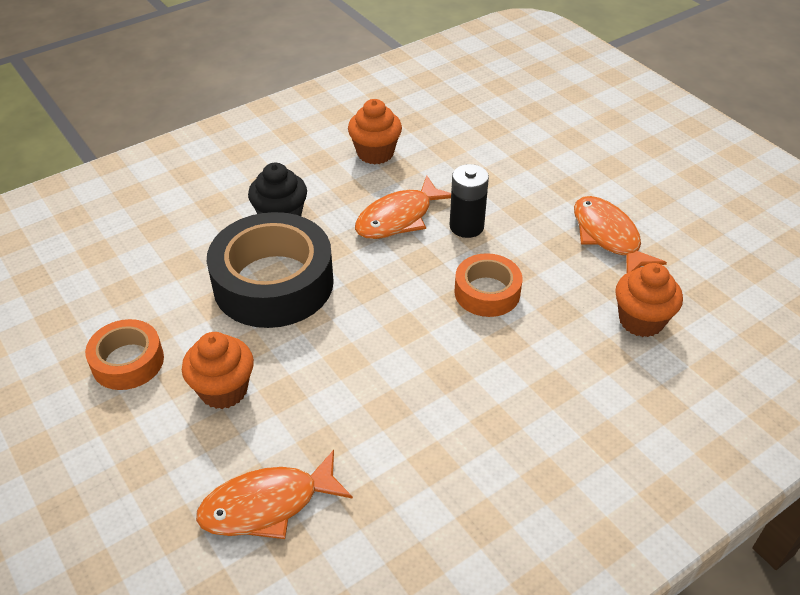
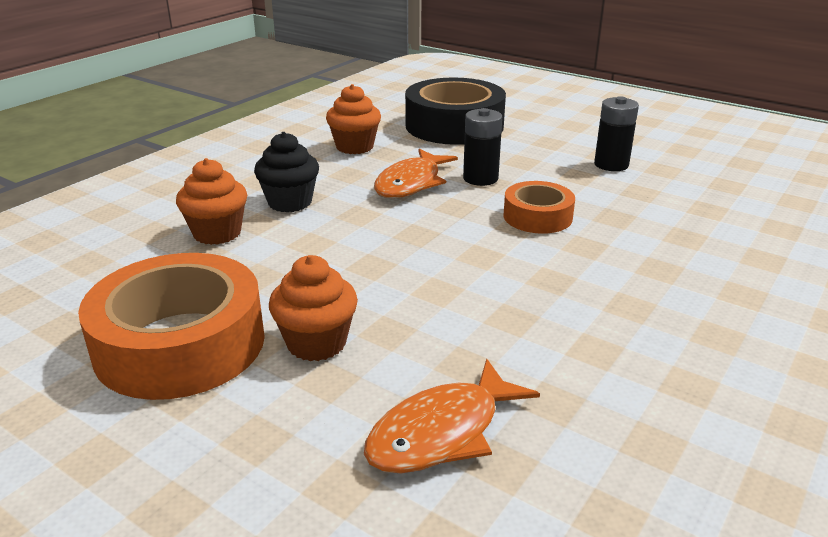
camera: 20 degrees left, 15 degrees down
orange tape [85,319,164,390] -> orange tape [78,253,265,400], size x1.84
black tape [207,212,334,328] -> black tape moved to [405,77,506,145]
orange fish [574,196,667,273] -> black battery [594,96,639,171]
orange cupcake [615,263,683,337] -> orange cupcake moved to [176,158,247,245]

